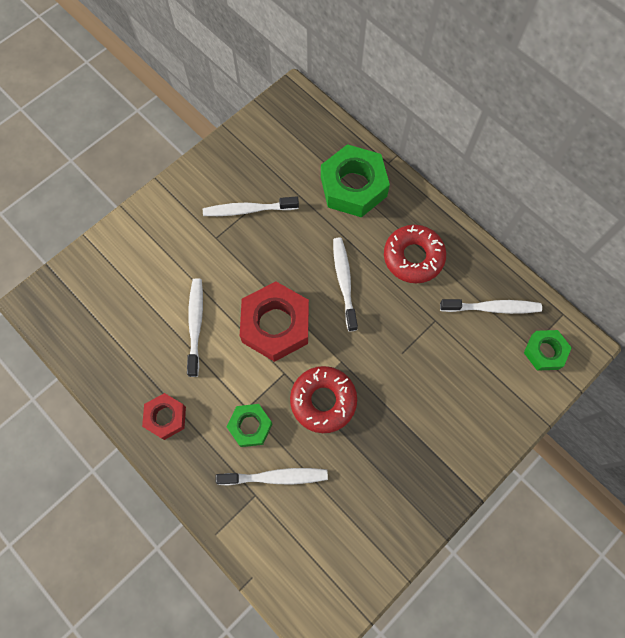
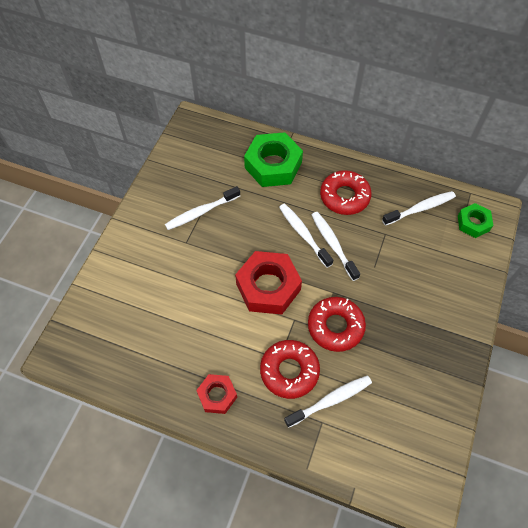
camera: 25 degrees left, 10 degrees down
white toothbrush [187,278,203,377] -> white toothbrush moved to [312,212,360,281]
green nut [227,404,273,447] -> red donut [260,340,320,399]

